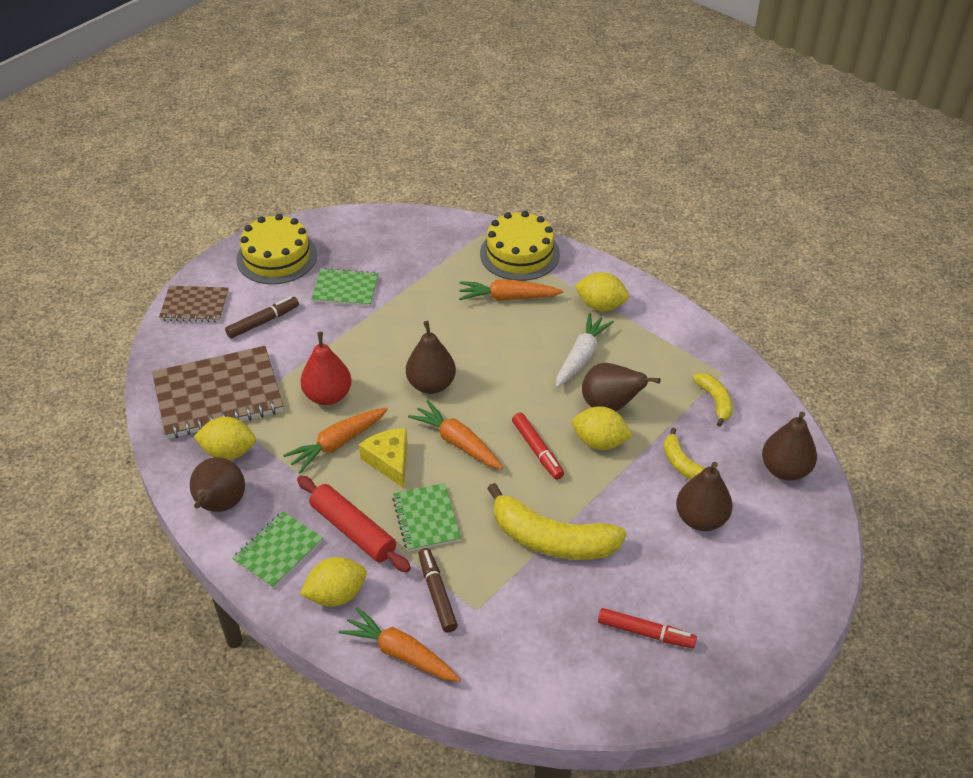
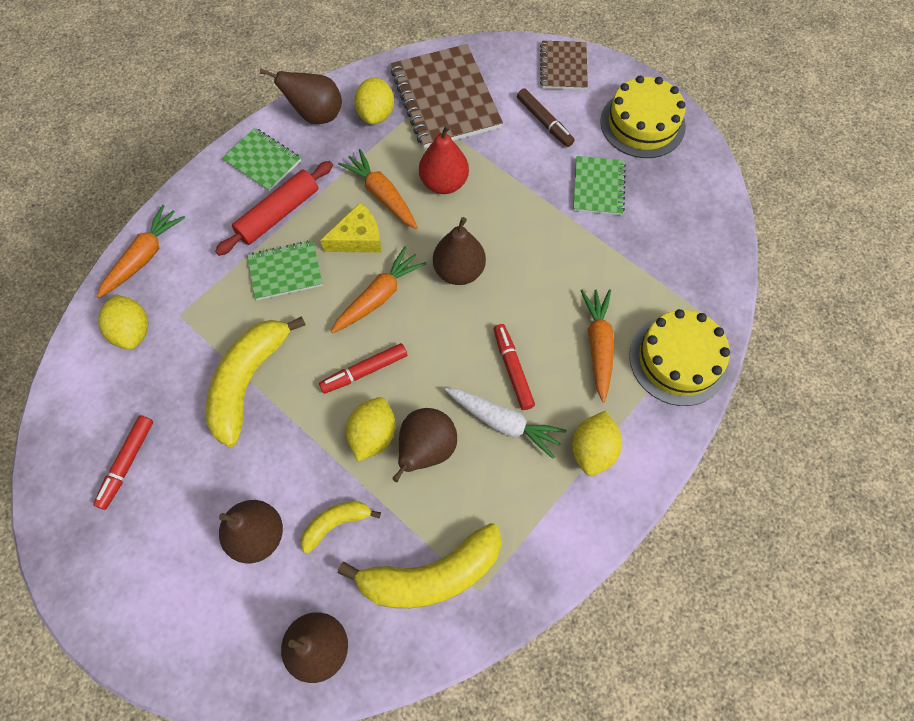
camera: 90 degrees right, 20 degrees up
yellow lemon [300,557,367,606] -> yellow lemon moved to [98,294,148,350]
brown marker [418,548,458,633] -> none
yellow banana [693,373,733,427] -> yellow banana [338,523,502,608], size x1.92
none -> red marker [493,324,535,410]

